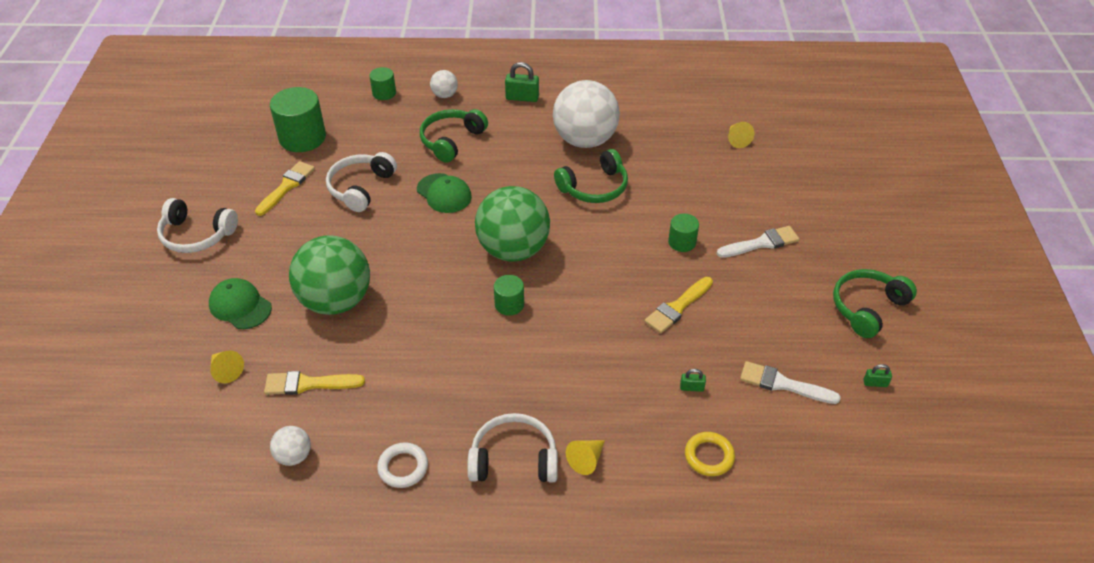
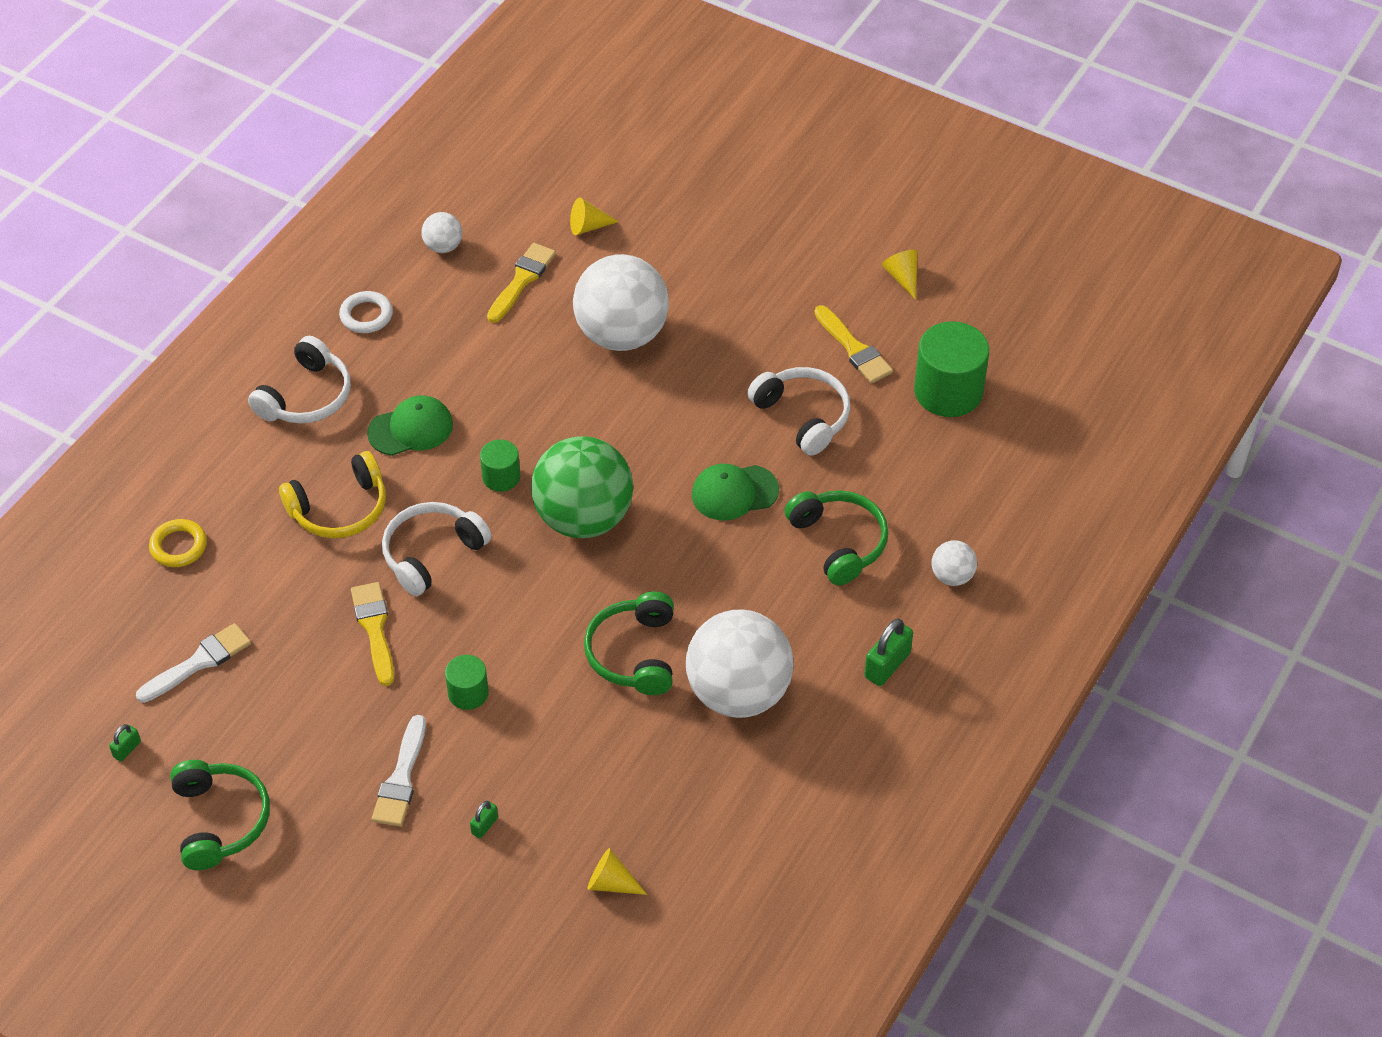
camera: 120 degrees right, 5 degrees up
white headphones [157,198,238,253] -> white headphones moved to [382,502,492,596]
green cap [209,278,272,329] -> green cap moved to [367,395,453,456]
green ball [289,235,370,315] -> white ball [573,254,669,351]
green cylinder [369,67,396,100] -> none
yellow cone [566,440,605,475] -> yellow cone moved to [882,250,918,300]
green padlock [680,369,706,392] -> green padlock moved to [470,801,498,839]
none -> yellow headphones [279,451,386,538]

